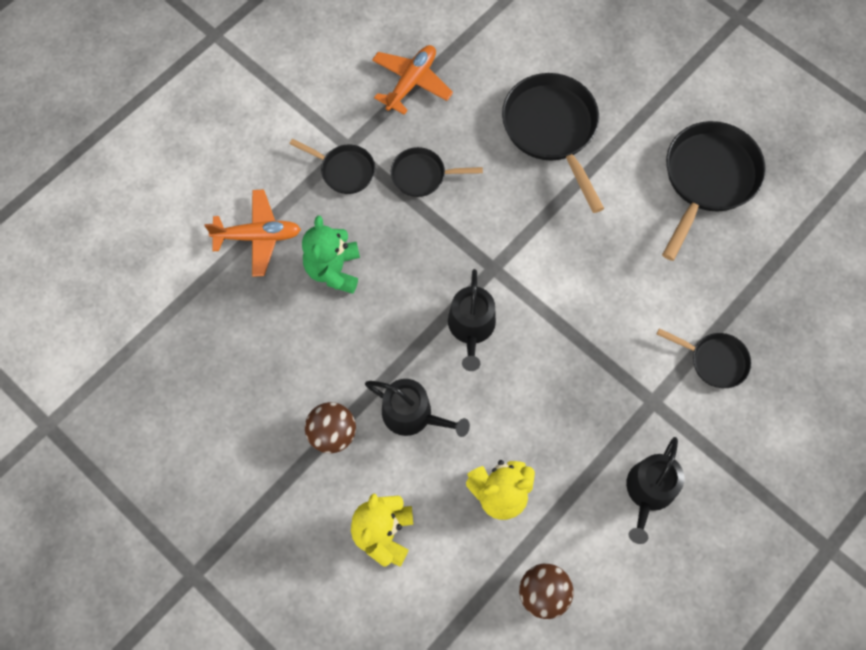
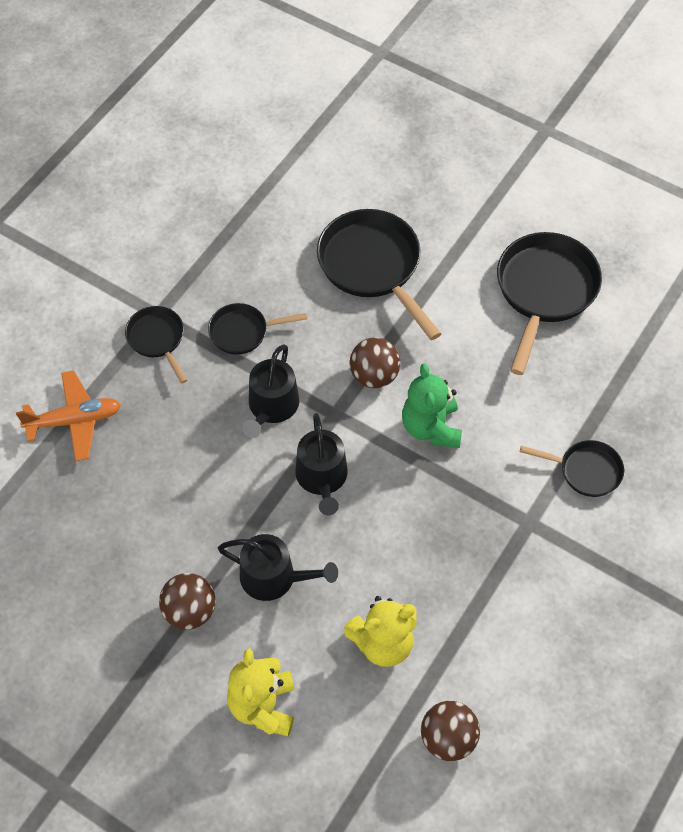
camera: 10 degrees left, 10 degrees down
black pan [289,139,375,194] -> black pan turned 135 degrees counterclockwise [125,306,187,384]
green teddy bear [302,216,360,294] -> green teddy bear moved to [402,363,462,448]
orange plane [372,45,453,115] -> none
black watering can [626,437,684,544] -> black watering can moved to [243,344,299,438]
none -> brown ball [350,338,401,388]

